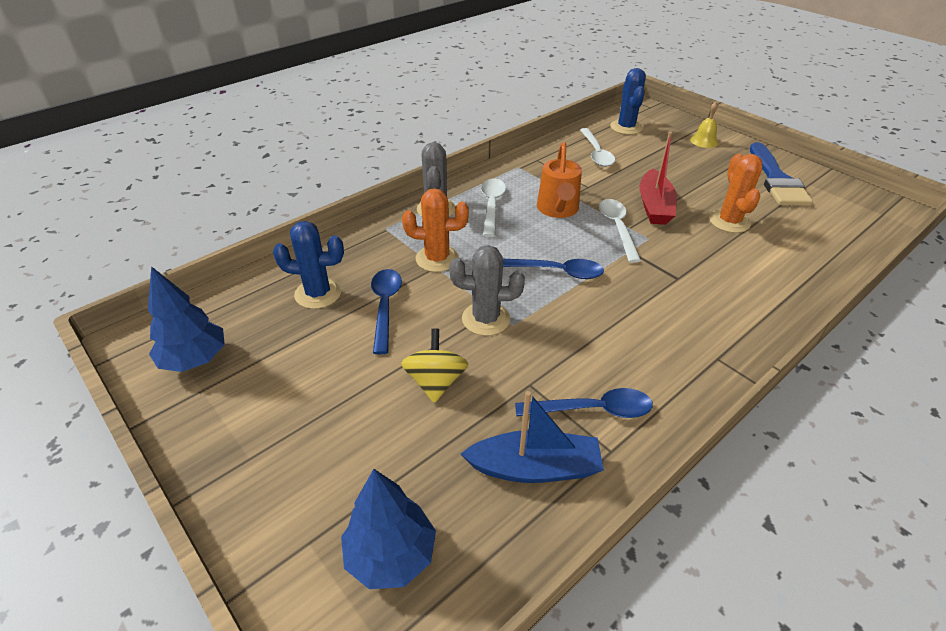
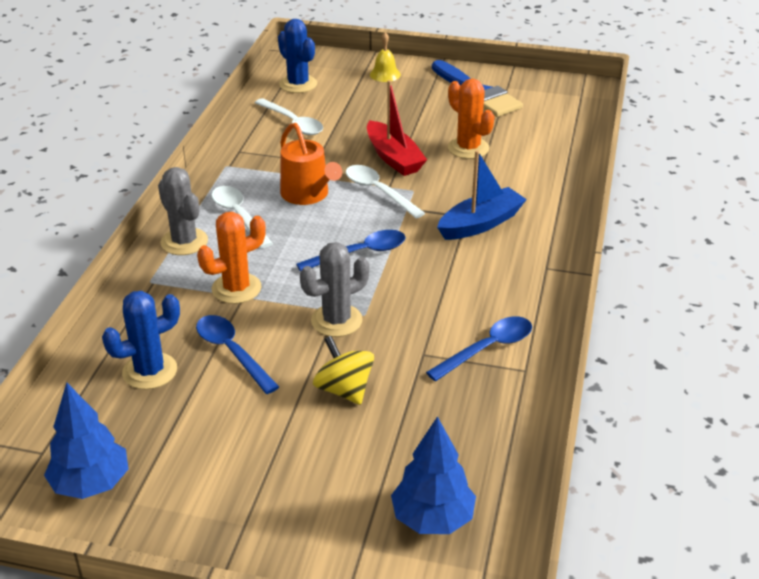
camera: 35 degrees left, 5 degrees down
blue boat [461,391,604,483] -> blue boat moved to [437,150,527,240]

